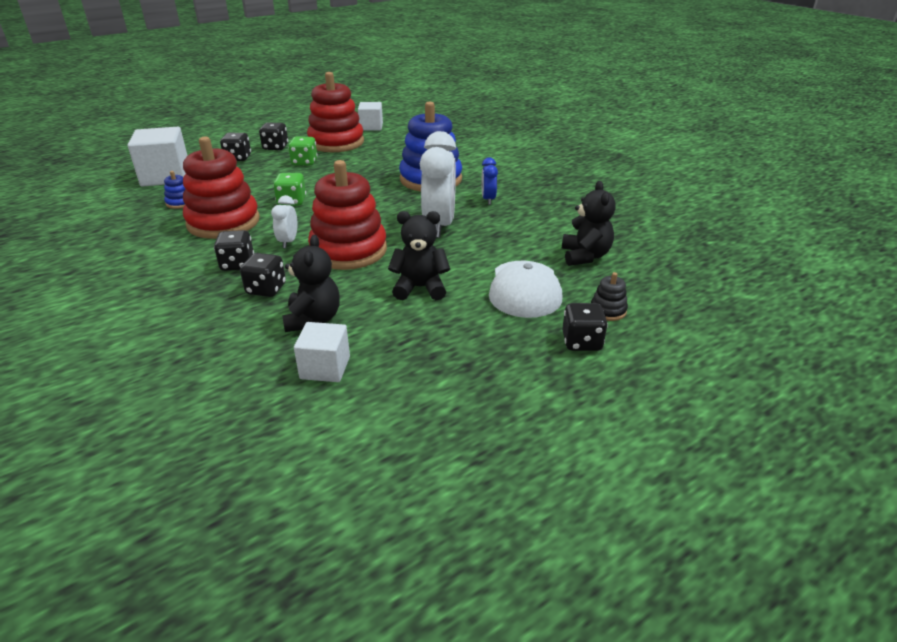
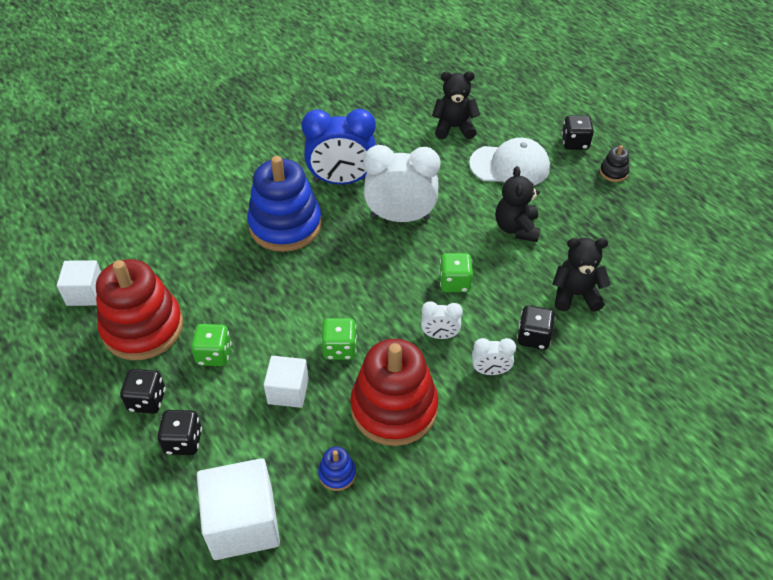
camera: 90 degrees left, 15 degrees up
black dice [214,230,254,271] -> white clock [472,338,516,375]
white cube [294,322,350,382] -> white cube moved to [264,356,309,408]
red stacking toy [308,160,387,270] -> green dice [439,253,473,292]
blue clock [482,157,498,205] -> blue clock [302,109,376,185], size x2.04
black stacking toy [591,272,628,321] -> black stacking toy moved to [600,145,629,182]

